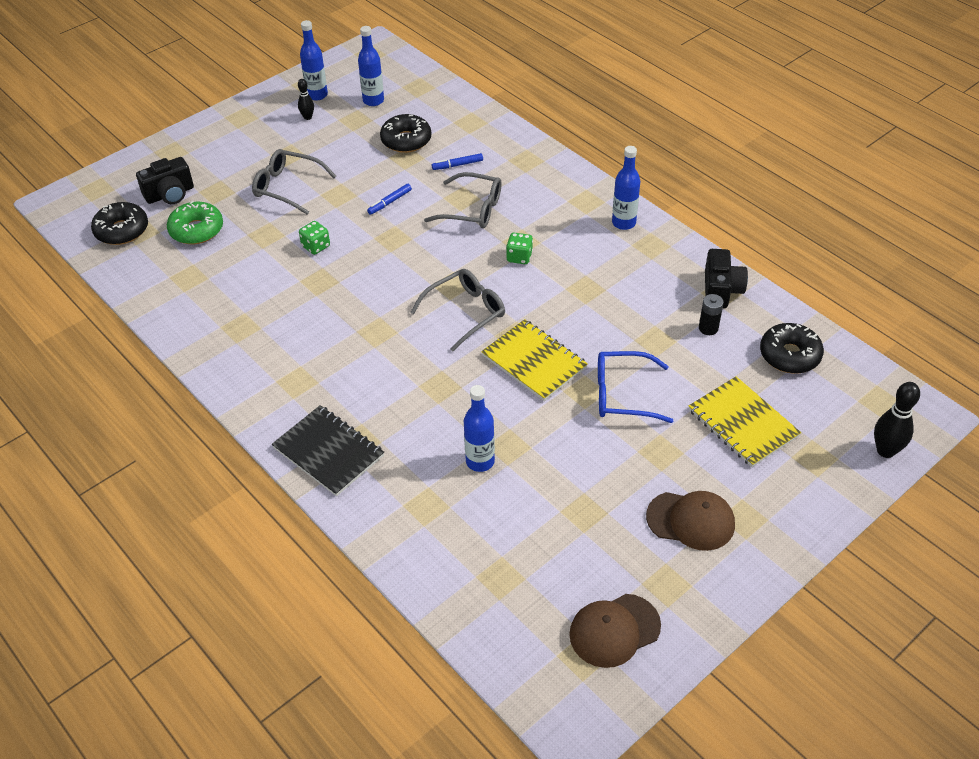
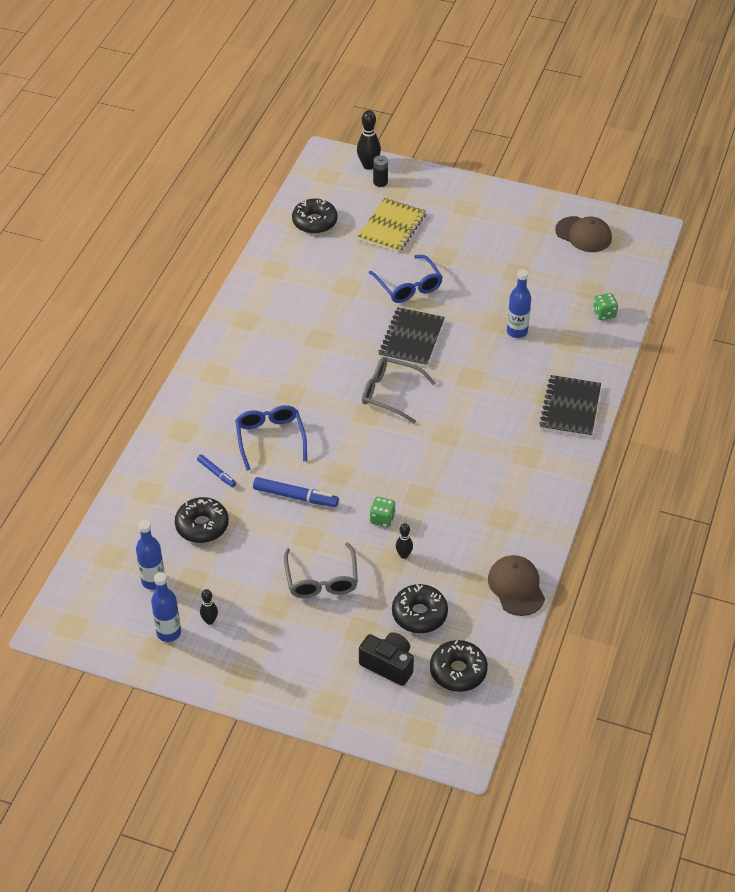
camera: 120 degrees left, 0 degrees up
green donut [167,201,223,244] -> black donut [392,584,448,633]
blue marker [367,184,412,215] -> blue marker [253,477,339,507], size x1.66
grey glasses [424,172,502,228] -> blue glasses [235,405,307,471]
yellow notebook [481,319,588,401] -> black notebook [378,307,445,367]
green dice [506,233,533,264] -> green dice moved to [593,293,618,320]
blue bottle [612,146,640,230] -> none
brown cap [646,491,735,551] -> brown cap moved to [488,555,545,616]
black battery [699,294,724,335] -> black battery moved to [373,155,388,187]
black camera [705,249,748,308] -> none
none -> black bowling pin [396,523,413,559]

